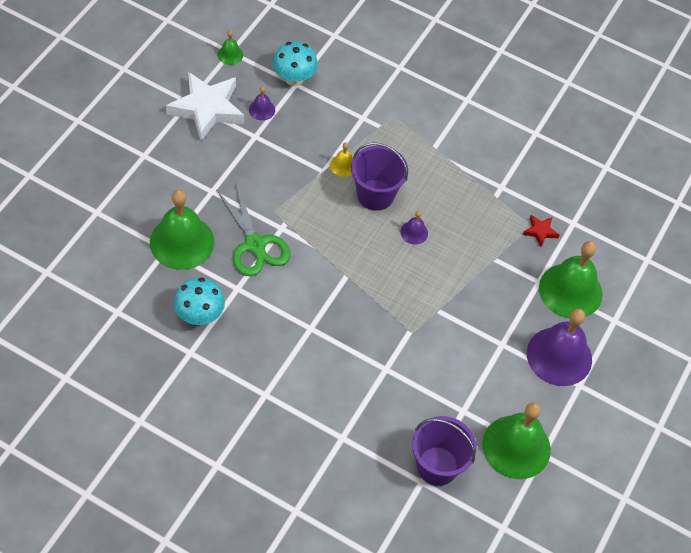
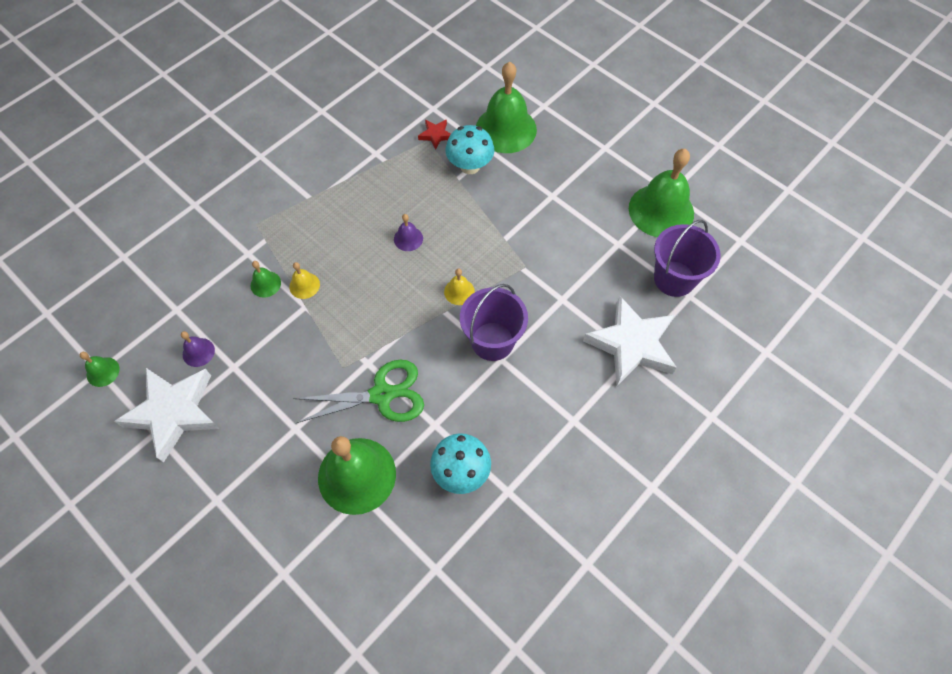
camera: 70 degrees left, 5 degrees up
turquoise mushroom [273,41,318,86] -> turquoise mushroom moved to [445,125,494,174]
purple bucket [351,143,408,211] -> purple bucket moved to [460,284,528,361]
purple bell [527,309,592,386] -> none
none -> green bell [251,261,281,298]
none -> yellow bell [444,269,475,305]
none -> white star [583,296,677,386]

